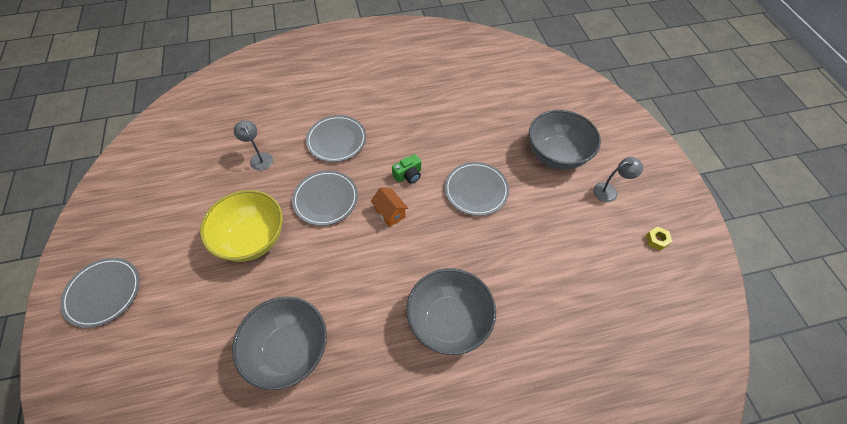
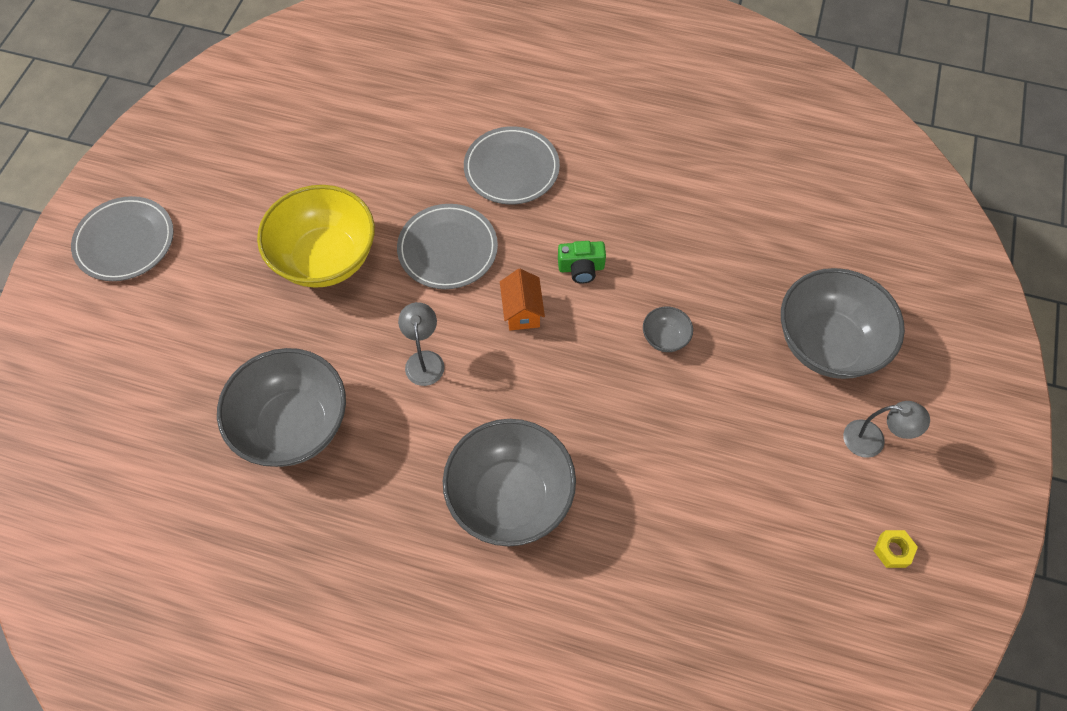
camera: 30 degrees right, 5 degrees up
grey lamp [234,120,273,170] -> grey lamp moved to [398,302,445,386]
grey plate [445,162,509,216] -> grey bowl [643,306,693,352]

